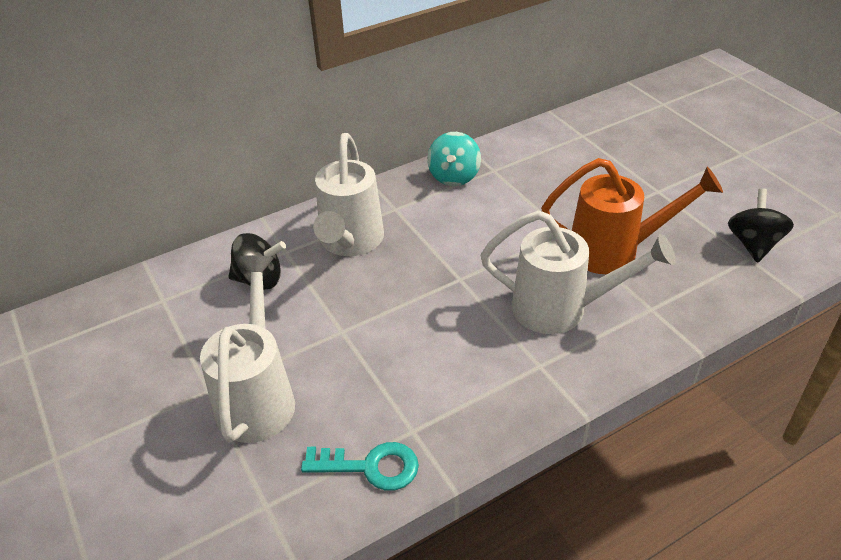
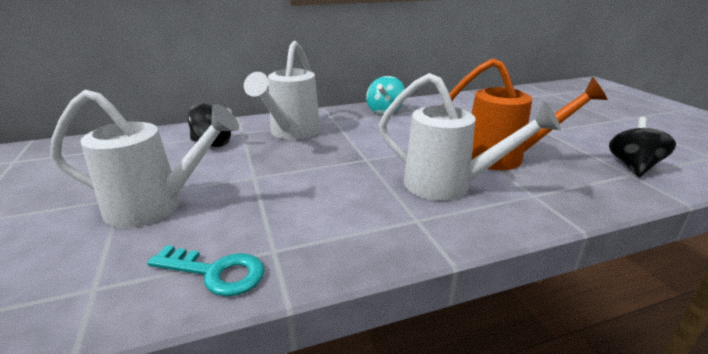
camera: 10 degrees right, 15 degrees down
white watering can [200,255,295,443] -> white watering can turned 75 degrees clockwise [50,90,239,228]

